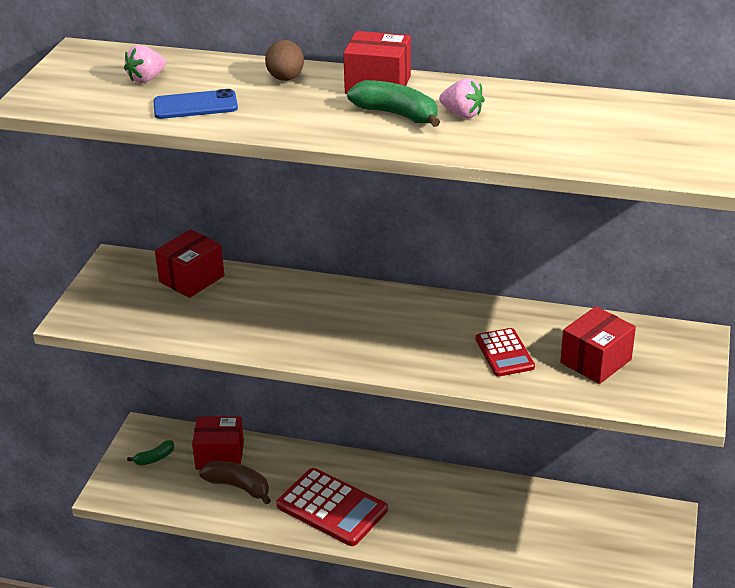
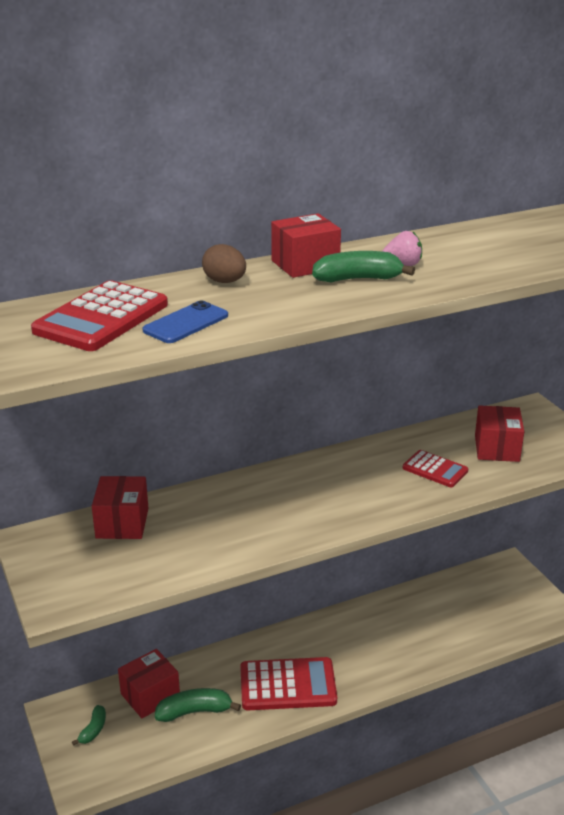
camera: 40 degrees left, 5 degrees down
pink strawberry [124,45,166,83] -> red calculator [31,280,168,351]
brown banana [199,461,271,504] -> green banana [155,688,241,722]

